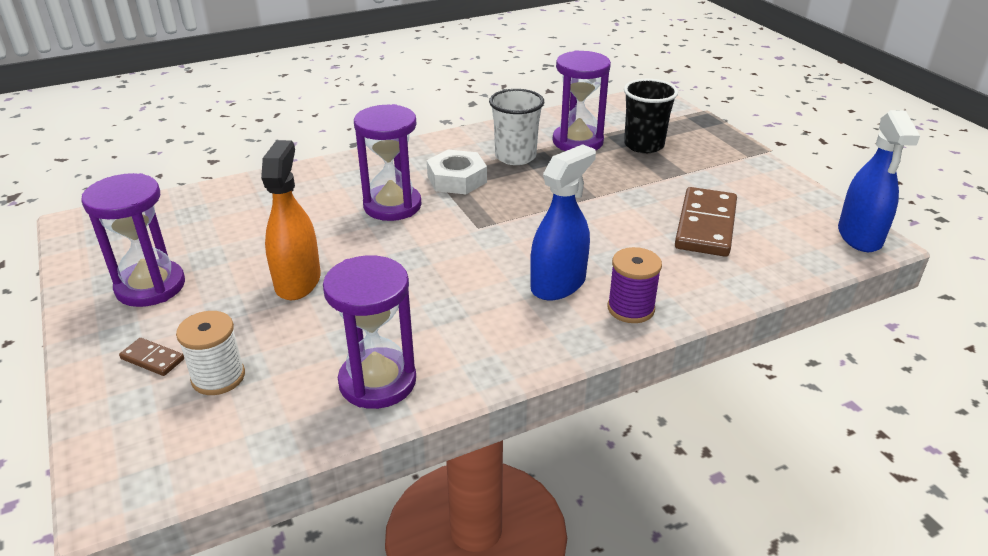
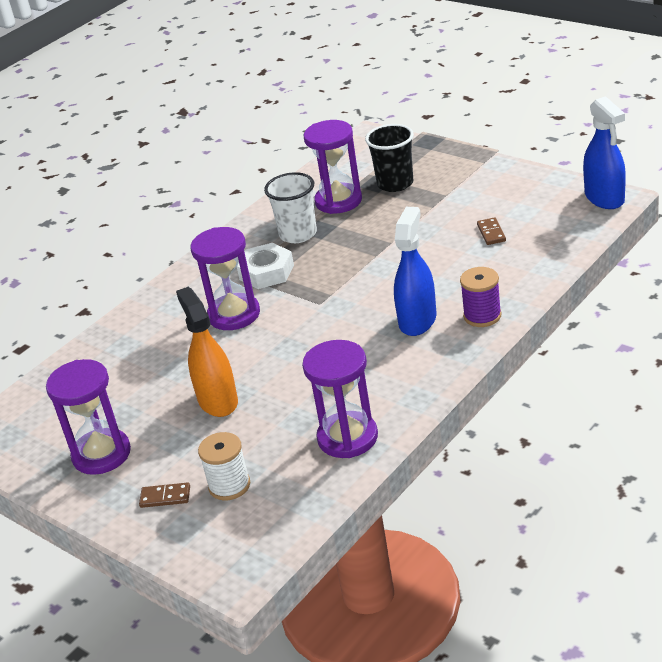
camera: 20 degrees left, 0 degrees up
brown domino [675,187,737,257] -> brown domino [477,217,506,245], size x0.46

